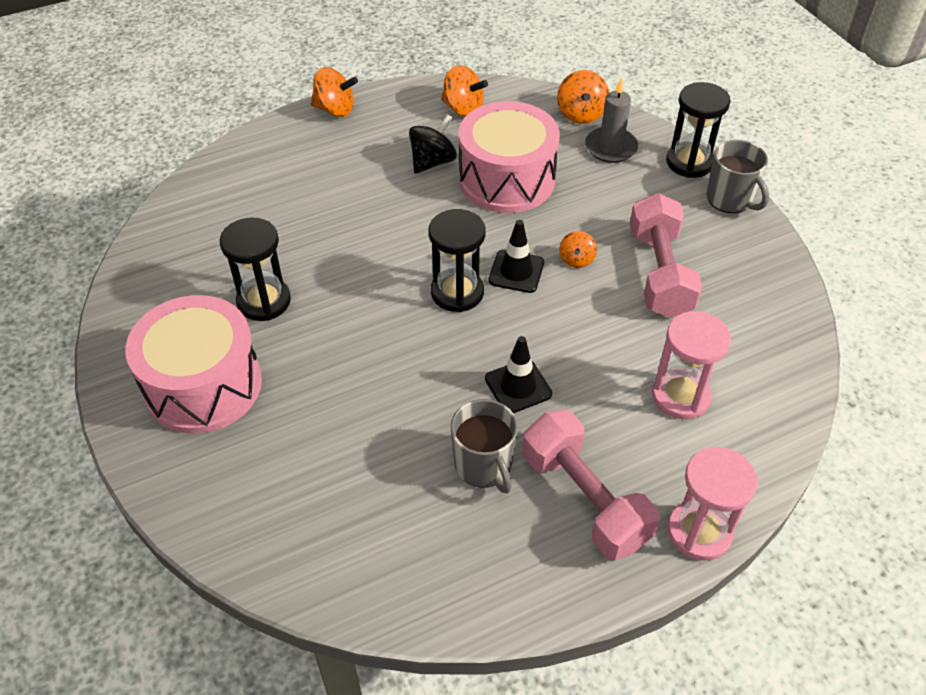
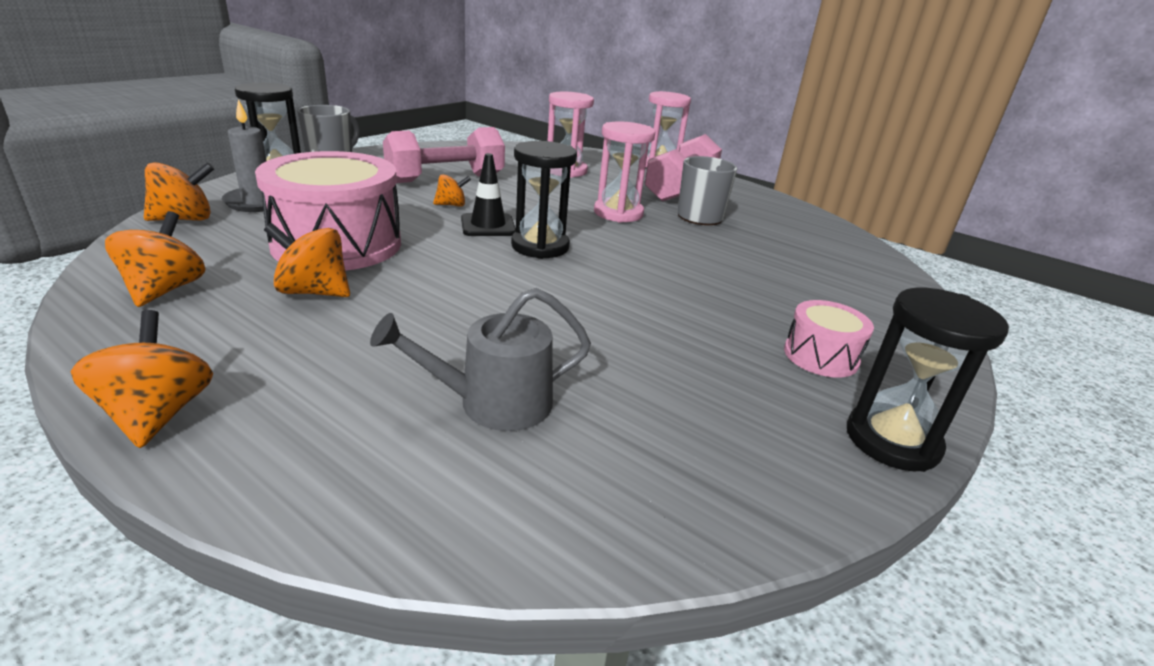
camera: 120 degrees left, 20 degrees down
pink drum [125,295,262,434] -> pink drum [784,300,874,378], size x0.49
black hourglass [220,218,291,321] -> black hourglass moved to [847,288,1009,472]
black spinning top [409,114,457,174] -> orange spinning top [264,223,350,297]
black traffic cone [485,336,552,413] -> pink hourglass [594,121,655,223]
none -> grey watering can [370,288,591,431]

